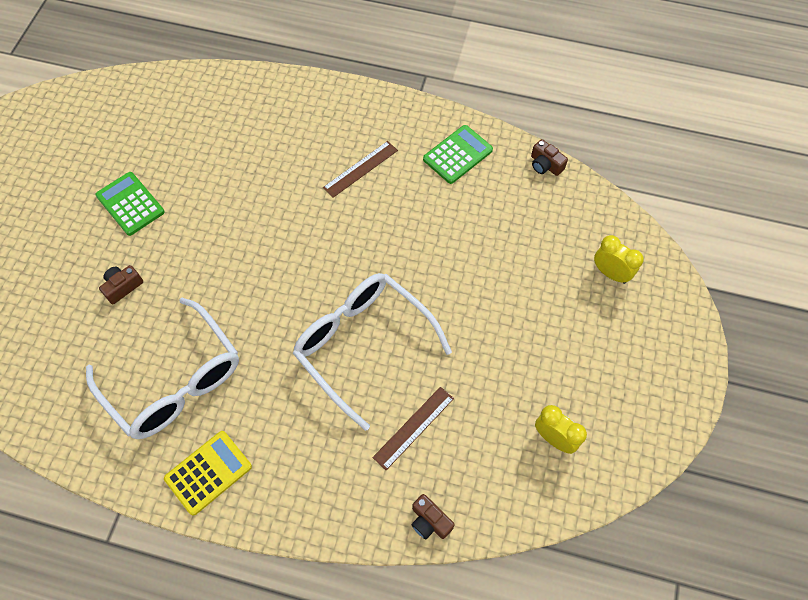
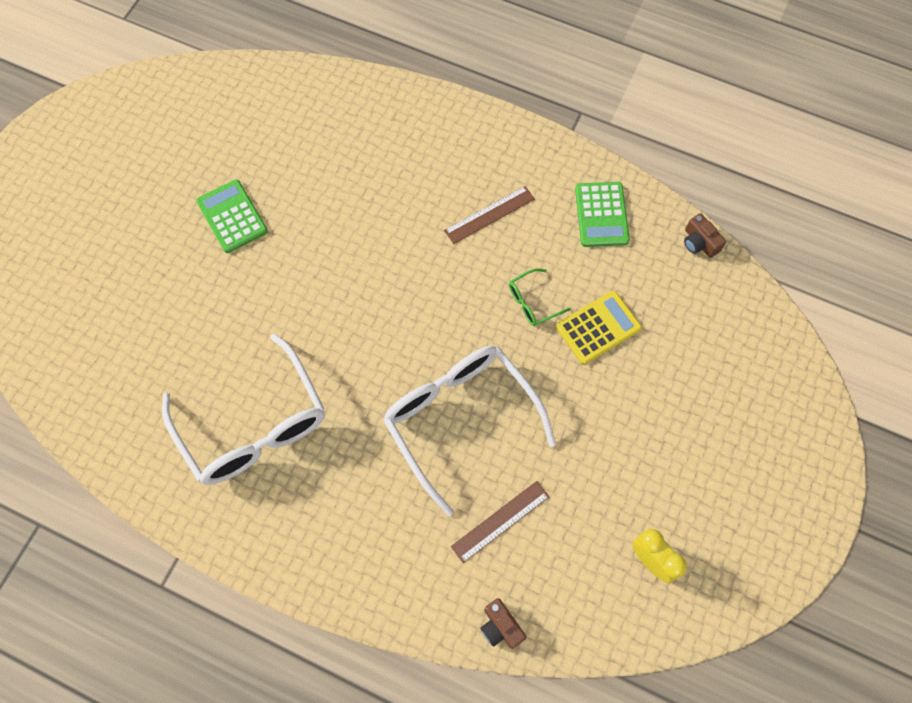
camera: 10 degrees right, 5 degrees up
brown camera [99,265,143,304] -> none
yellow calculator [164,431,252,516] -> yellow calculator moved to [556,291,642,365]
green calculator [423,125,493,184] -> green calculator turned 120 degrees clockwise [575,182,630,247]
yellow clock [594,235,644,284] -> none
none -> green glasses [509,269,571,326]

